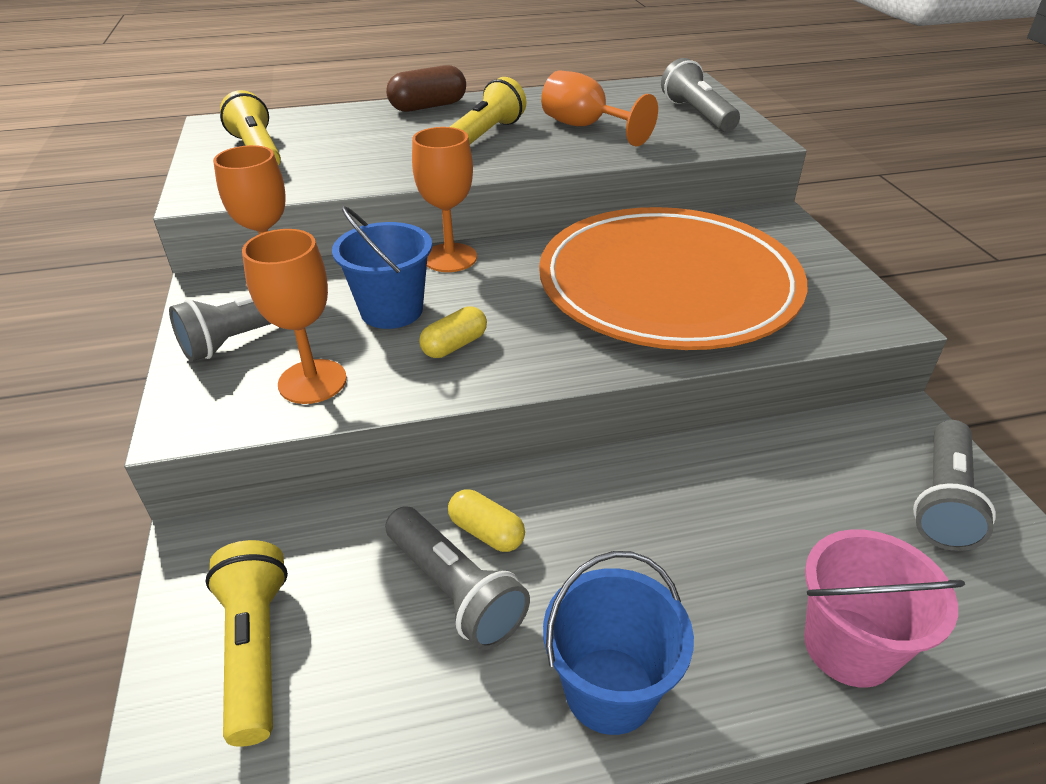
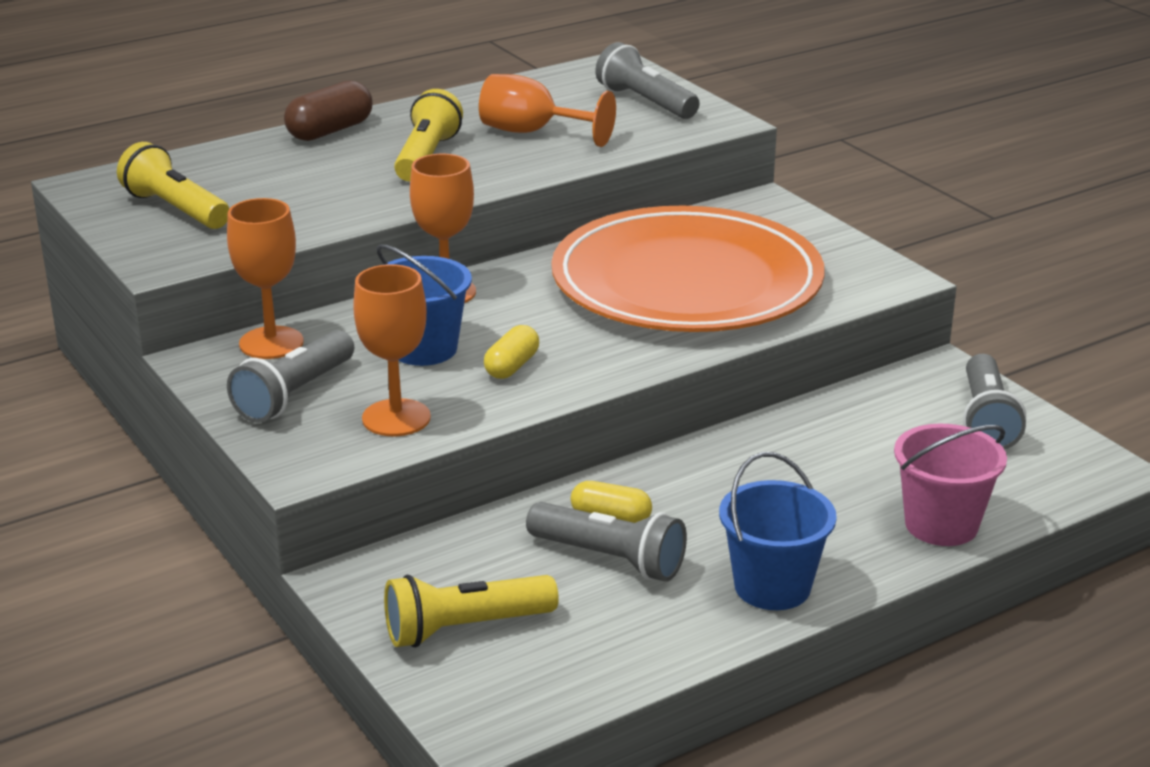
camera: 20 degrees left, 10 degrees down
yellow flashlight [206,540,288,747] -> yellow flashlight turned 75 degrees counterclockwise [384,575,559,648]

